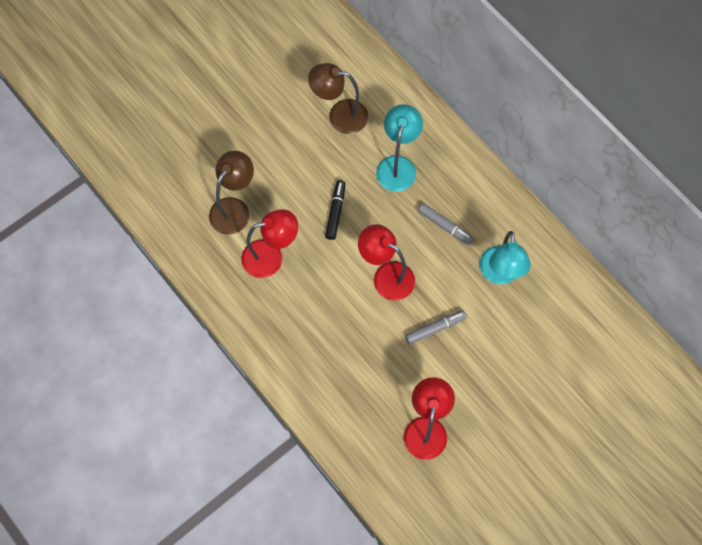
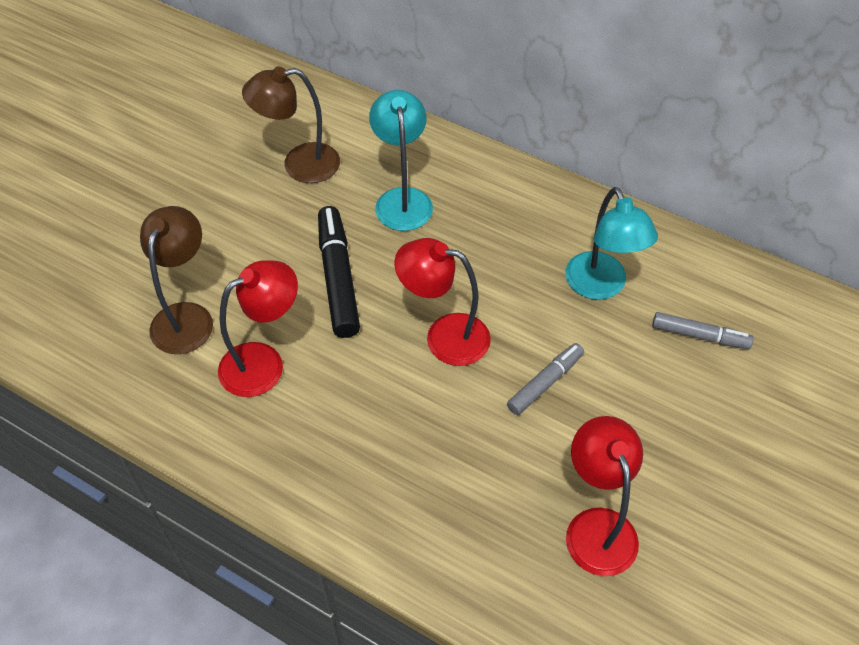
camera: 20 degrees left, 15 degrees down
black marker [325,180,346,240] -> black marker [318,206,360,338], size x1.62
grey marker [418,203,474,245] -> grey marker moved to [652,312,754,349]

